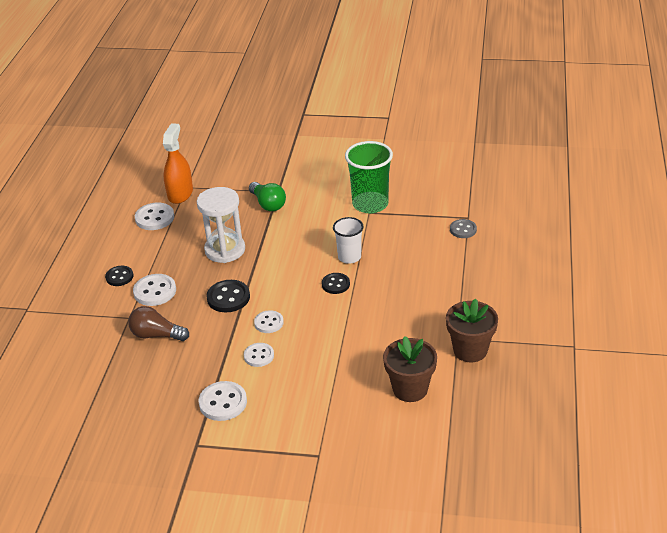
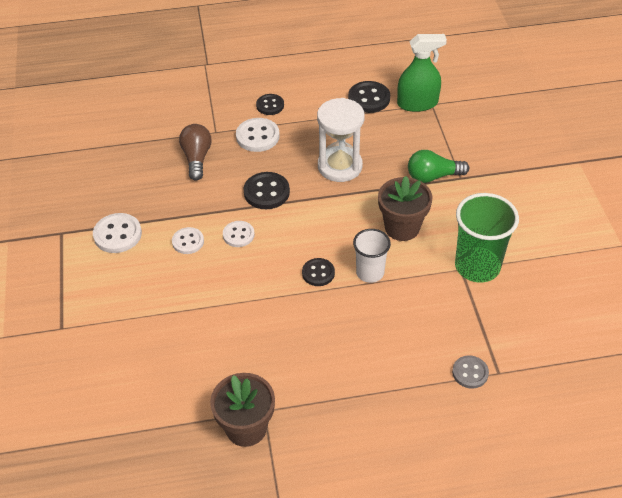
camera: 70 degrees right, 10 degrees up
white button [135,203,174,230] -> black button [348,81,390,113]
orange spray bottle [163,123,193,204] -> green spray bottle [397,34,447,112]
green light bulb [249,182,286,211] -> green light bulb turned 45 degrees clockwise [408,150,469,183]
brown flower pot [383,336,437,402] -> brown flower pot moved to [378,176,432,241]

